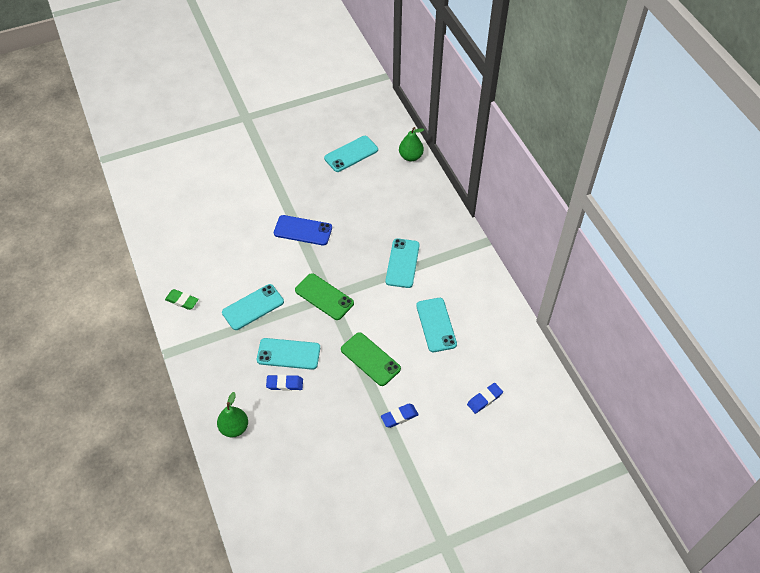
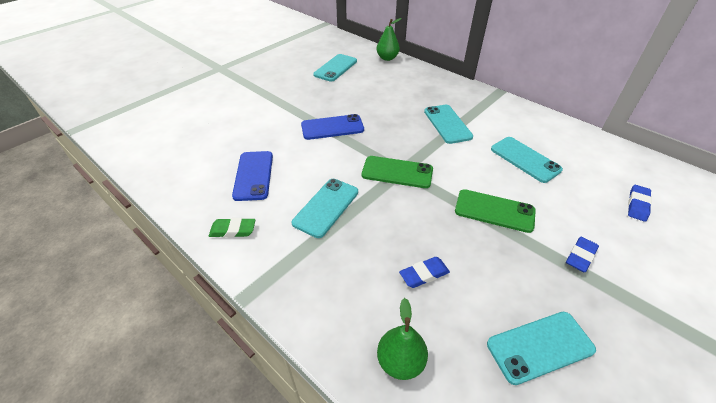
camera: 25 degrees left, 10 degrees down
turquoise phone [257,338,320,370] -> turquoise phone moved to [487,312,596,385]
none -> blue phone [232,151,273,201]

